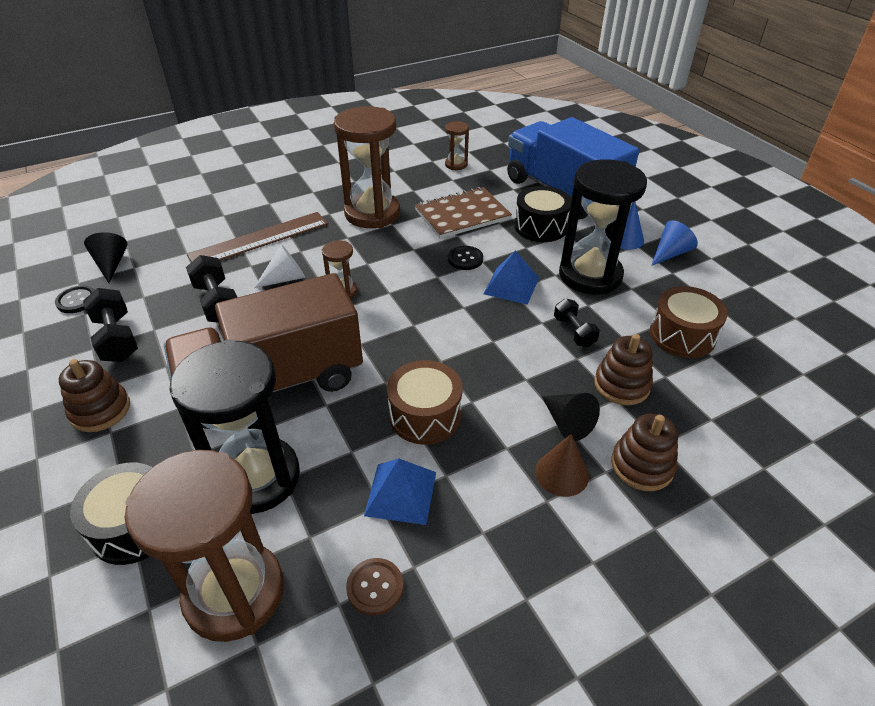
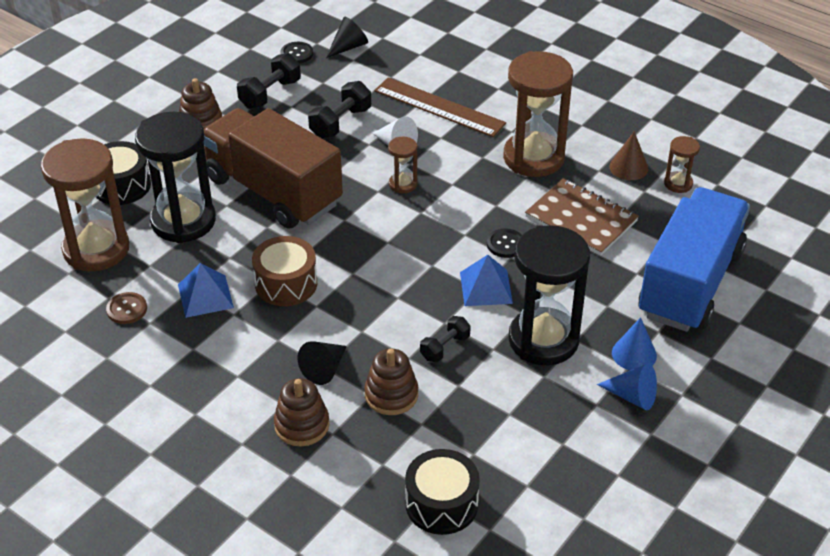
camera: 65 degrees right, 0 degrees up
black drum [514,186,571,242] -> black drum moved to [405,449,480,535]
brown cone [535,434,589,497] -> brown cone moved to [609,131,648,180]
brown drum [650,286,728,358] -> none

